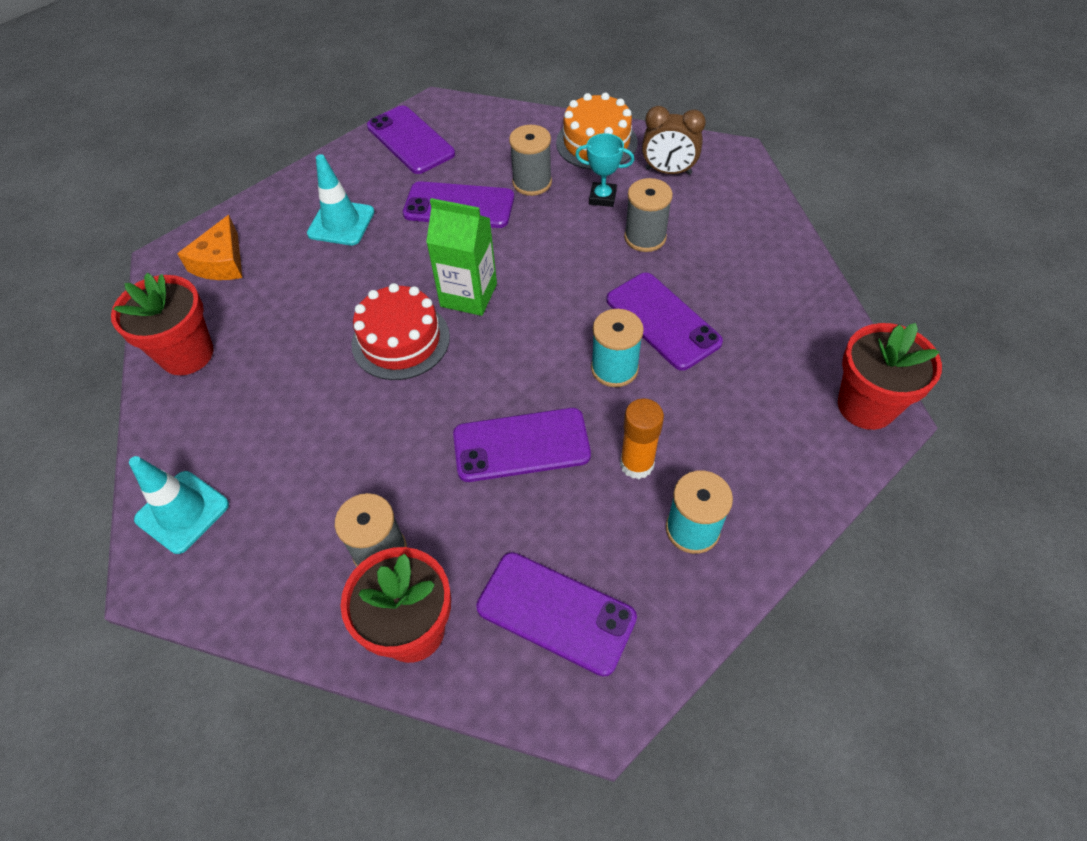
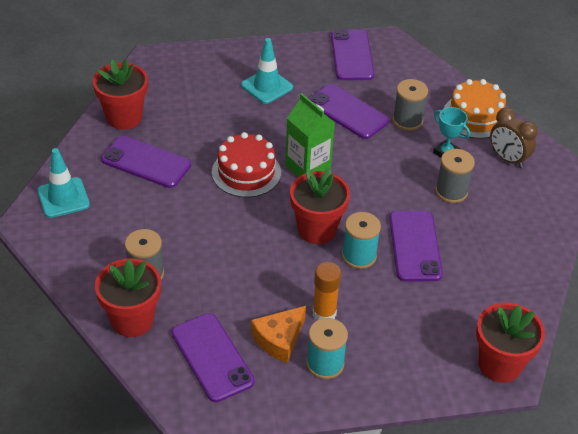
camera: 30 degrees right, 10 degrees down
orange cheese [177,215,243,280] -> orange cheese moved to [251,306,306,363]
purple phone [453,408,591,482] -> purple phone moved to [101,136,191,188]
none -> red flower pot [290,168,350,244]

